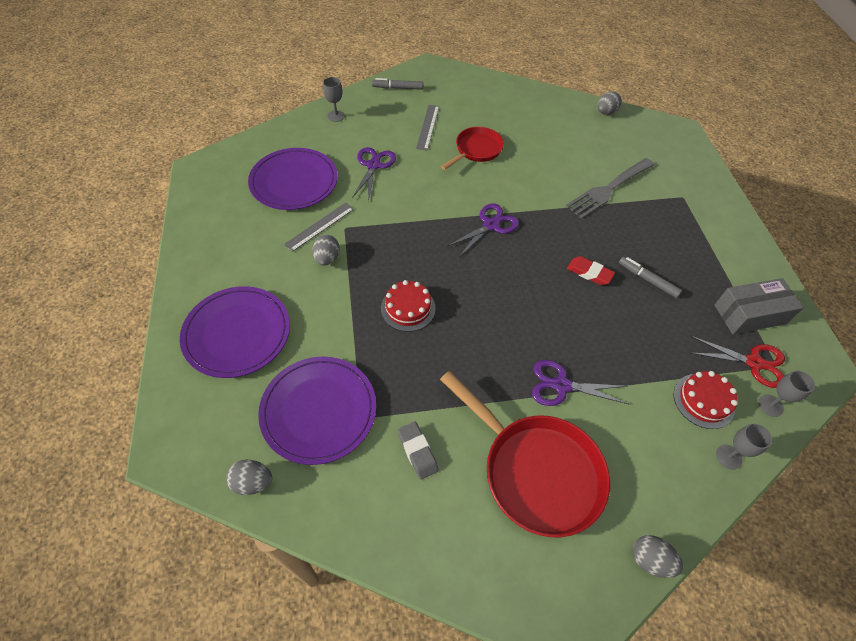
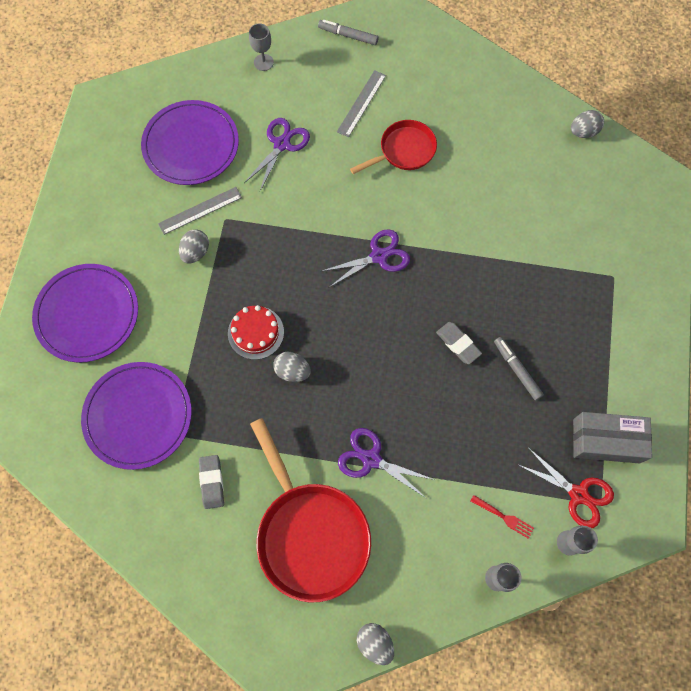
camera: 20 degrees right, 15 degrees up
grey egg [226,460,272,495] -> grey egg moved to [273,352,311,382]
grey fork [566,158,654,219] -> none
red eraser [567,256,615,285] -> grey eraser [436,322,482,364]
red cake [674,371,738,429] -> red fork [471,495,534,539]

